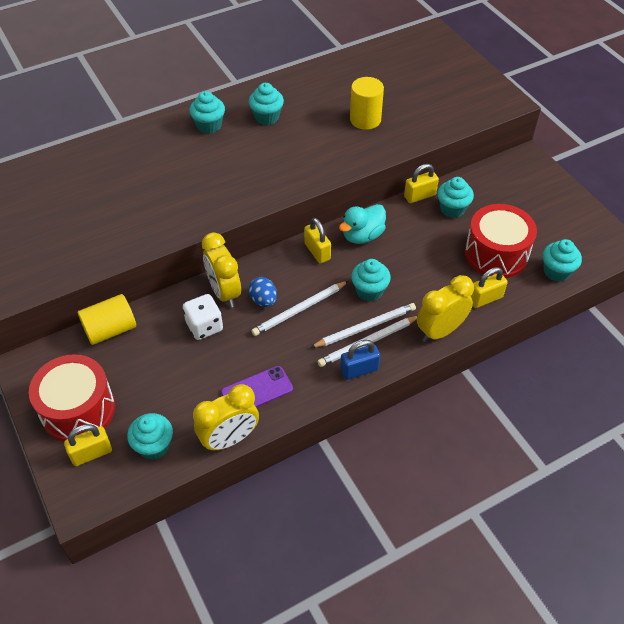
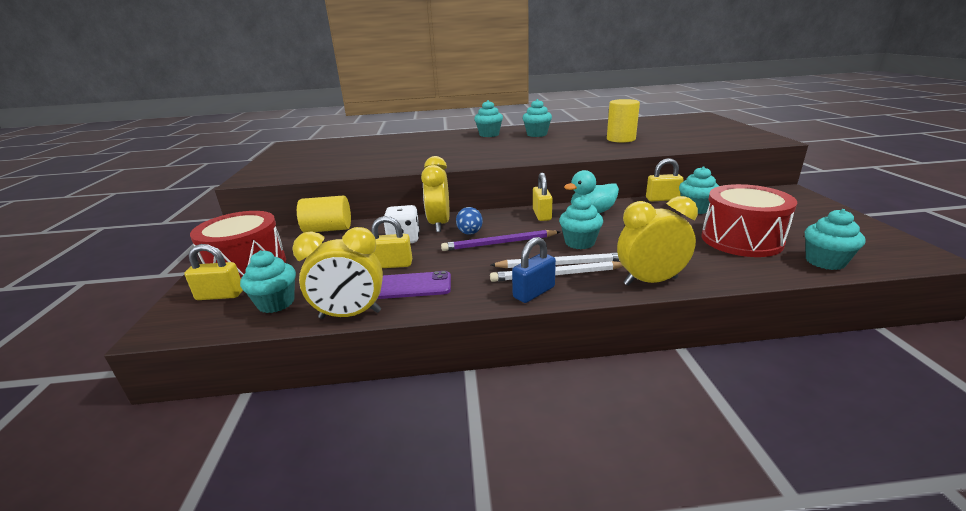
camera: 25 degrees right, 25 degrees down
white pencil [251,281,349,336] -> purple pencil [441,230,560,251]
blue padlock [340,340,380,380] -> blue padlock turned 45 degrees counterclockwise [512,237,556,303]
yellow padlock [471,267,508,308] -> yellow padlock moved to [372,216,412,268]

